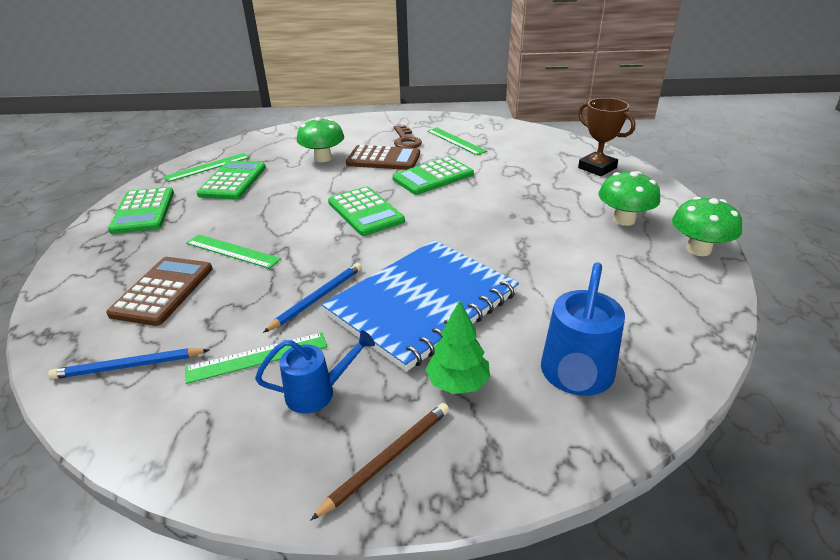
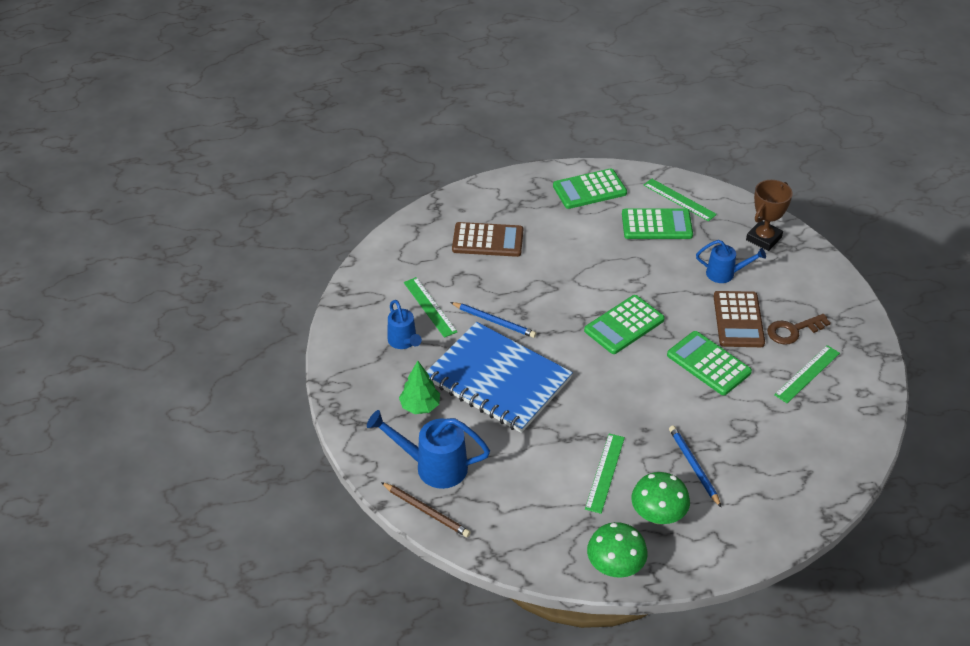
camera: 80 degrees right, 10 degrees up
blue pencil [48,348,209,379] -> blue pencil moved to [669,426,721,507]
green ruler [186,235,281,269] -> green ruler moved to [585,433,625,514]
green mushroom [297,117,344,162] -> blue watering can [696,240,766,283]
brown pencil [311,403,449,520] -> brown pencil moved to [381,482,471,537]
brown trophy [578,98,635,176] -> brown trophy moved to [746,180,793,251]

